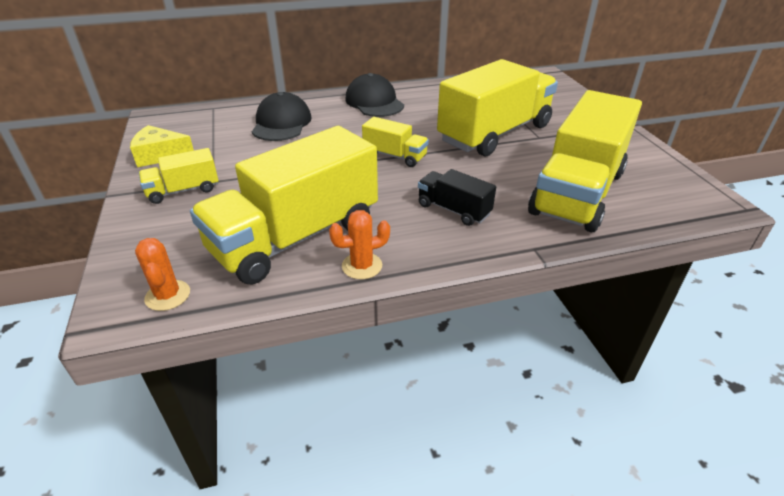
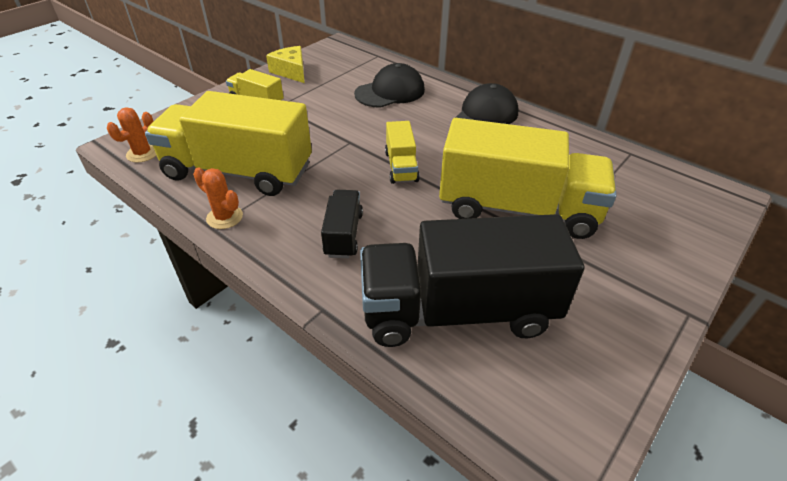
camera: 55 degrees right, 5 degrees up
yellow truck [528,90,642,232] -> black truck [360,214,584,347]

